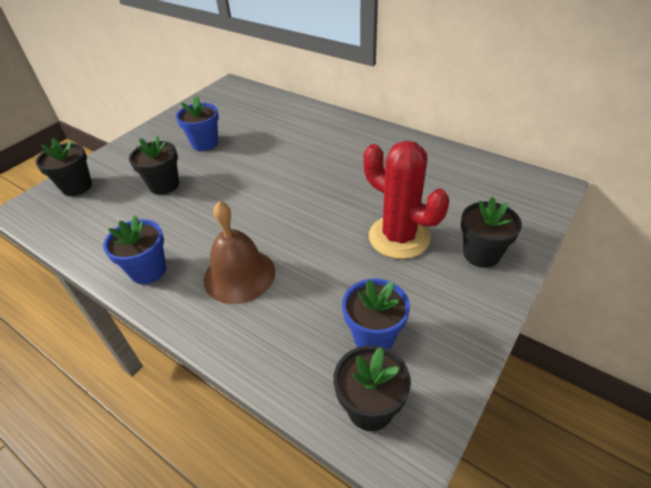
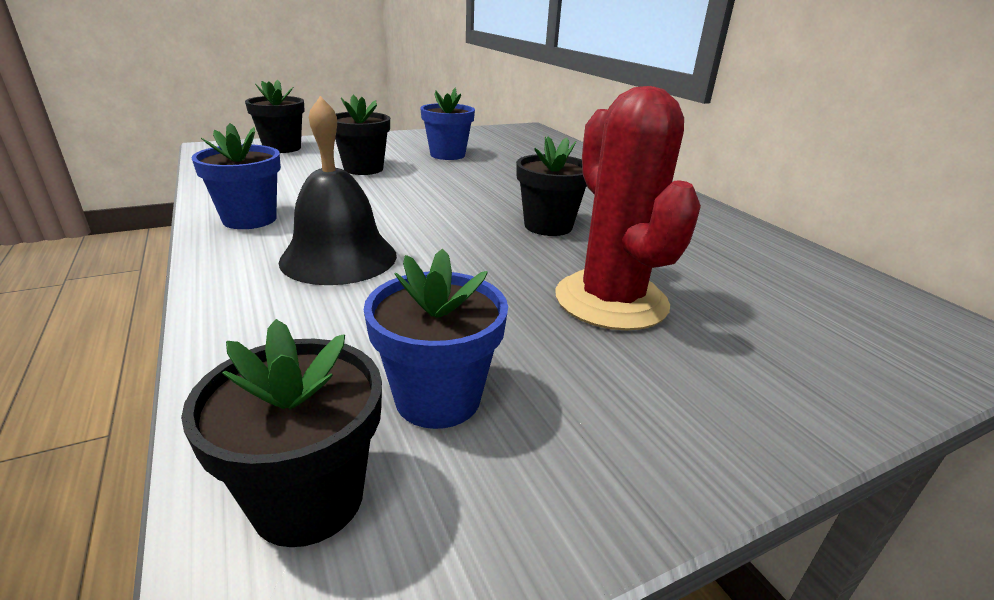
camera: 25 degrees right, 15 degrees down
brown bell [204,201,275,304] -> black bell [278,96,397,285]
black flower pot [461,197,522,268] -> black flower pot moved to [516,136,587,236]

